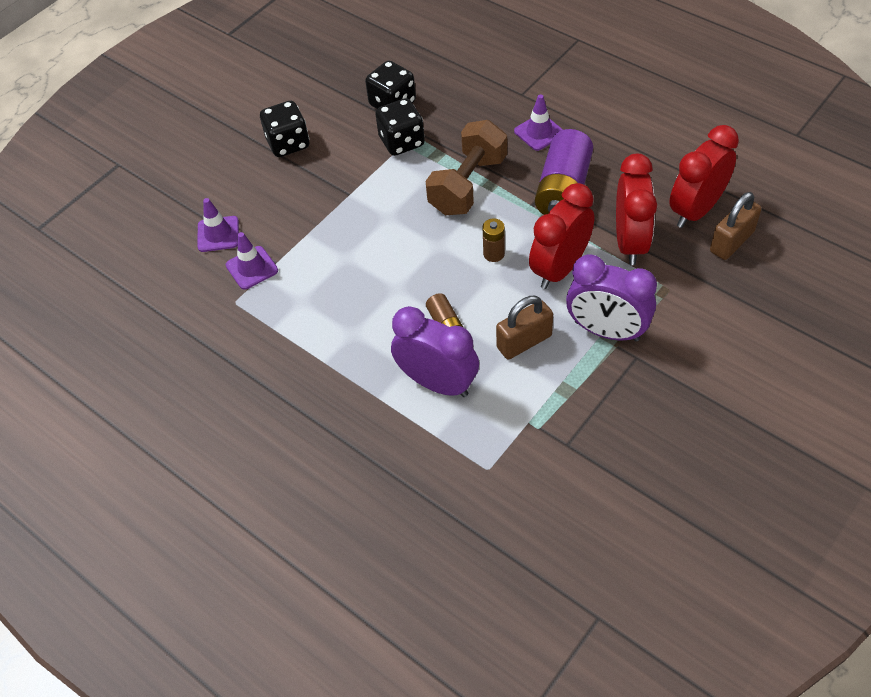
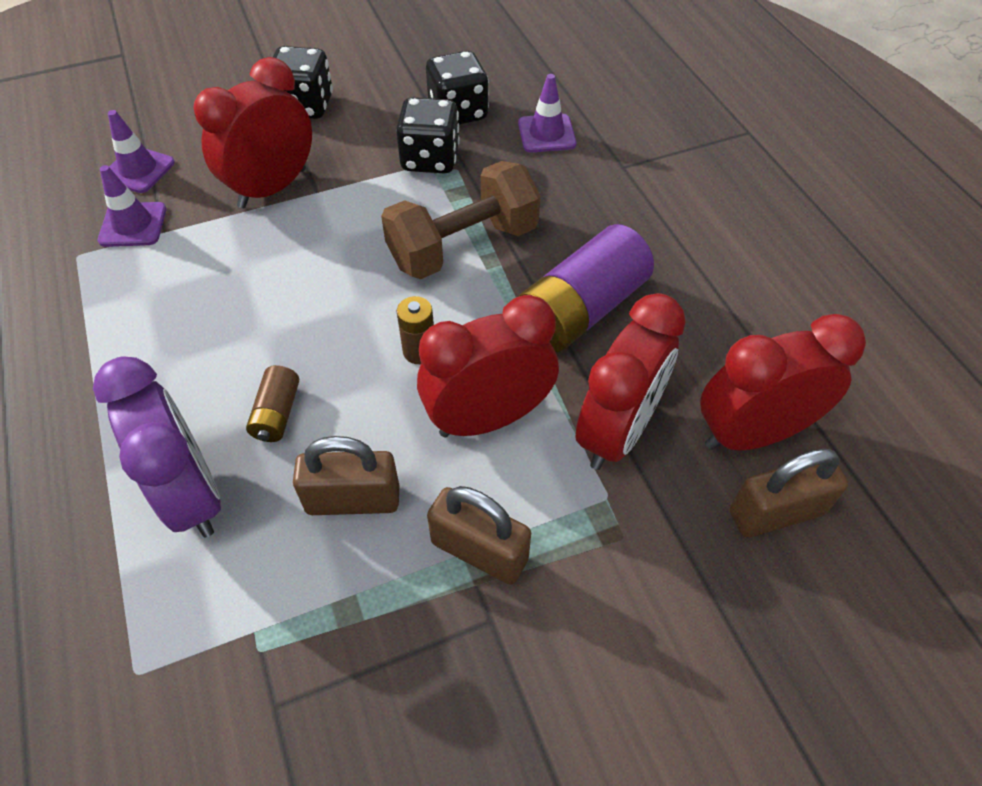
camera: 25 degrees right, 0 degrees up
purple traffic cone [514,94,563,151] -> purple traffic cone moved to [518,74,576,153]
purple clock [566,254,657,342] -> brown padlock [427,486,531,585]
none -> red clock [193,57,312,208]

